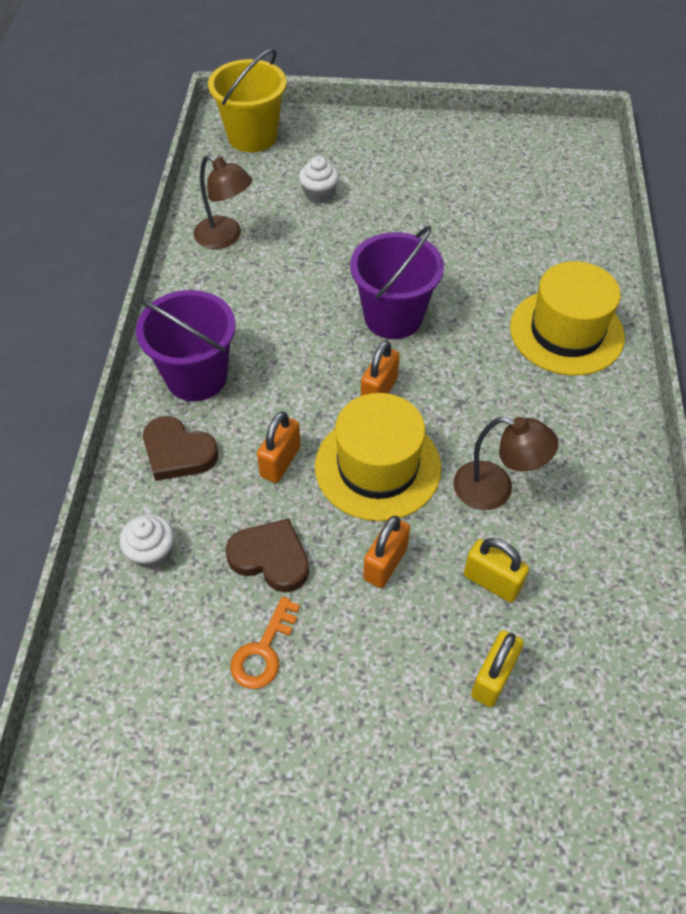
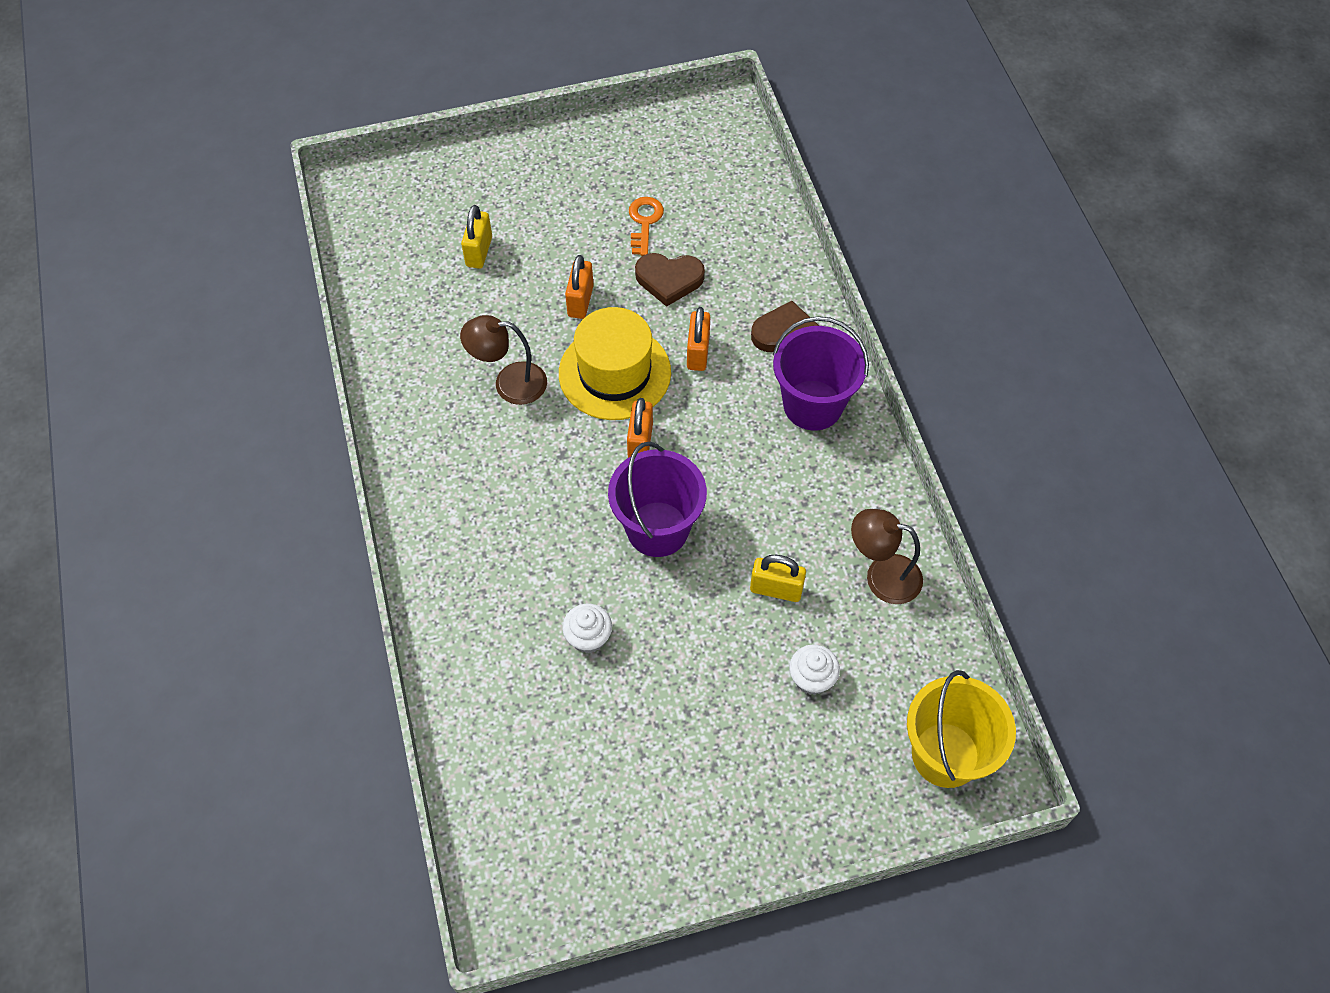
camera: 160 degrees right, 5 degrees up
white cupcake [120,514,174,569] -> white cupcake moved to [562,604,612,653]
yellow padlock [464,538,529,602] -> yellow padlock moved to [750,555,806,602]
yellow hat [510,261,625,375] -> none

